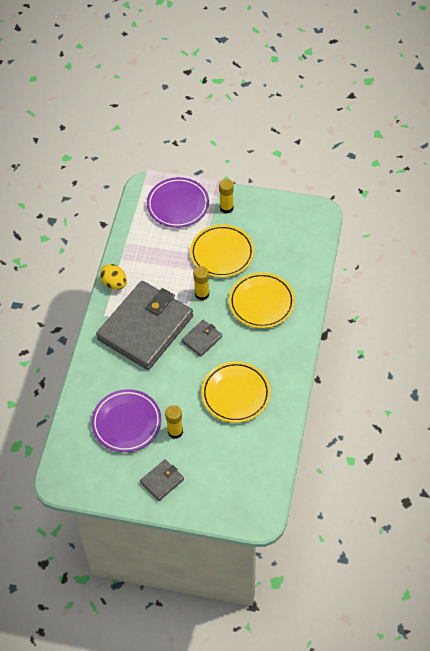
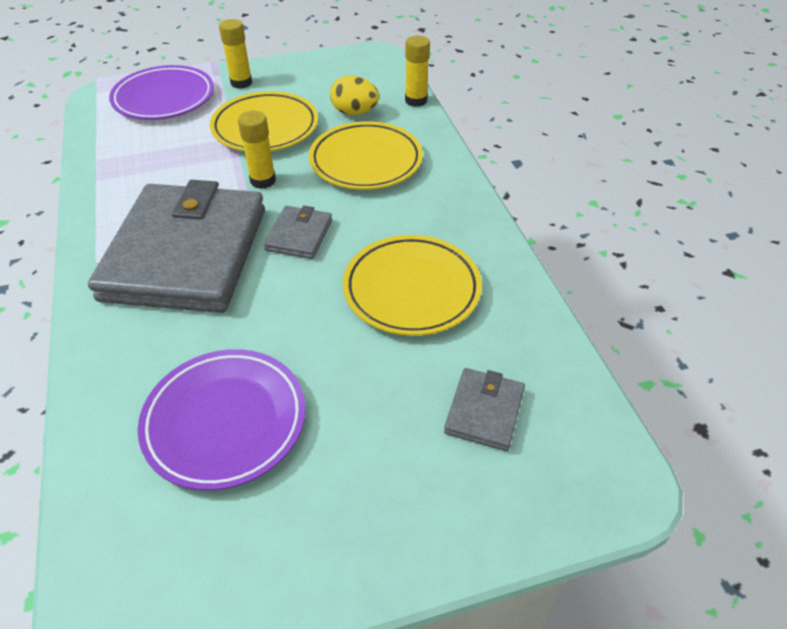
camera: 30 degrees left, 10 degrees down
yellow egg [100,264,127,290] -> yellow egg moved to [330,75,379,115]
grey wallet [140,459,184,501] -> grey wallet moved to [444,368,525,451]
yellow glue stick [165,405,183,439] -> yellow glue stick moved to [405,35,430,107]

